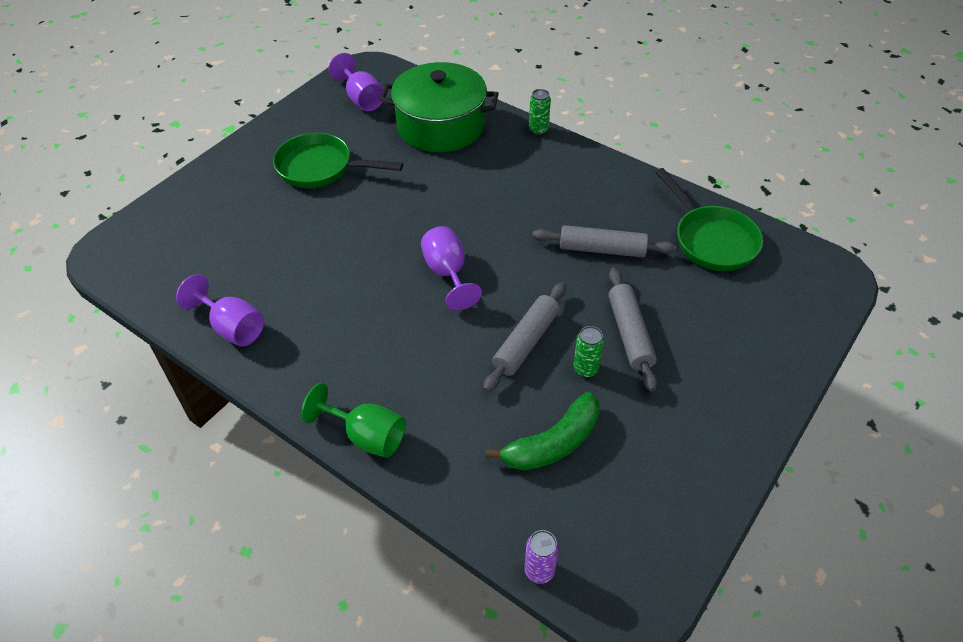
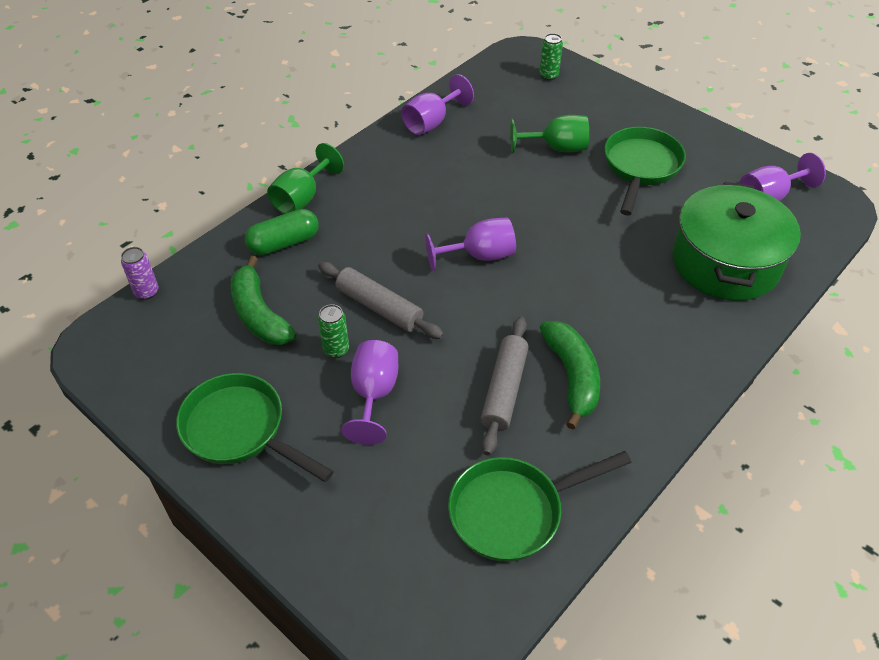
camera: 95 degrees right, 0 degrees up
green can [529,89,551,135] -> green can moved to [539,33,563,81]
grey rolling pin [608,268,657,392] -> purple goblet [341,340,398,445]
none -> green pan [176,373,334,482]
none -> green capsule [245,209,319,255]
none -> green goblet [510,115,589,153]
none -> green banana [540,321,600,430]

